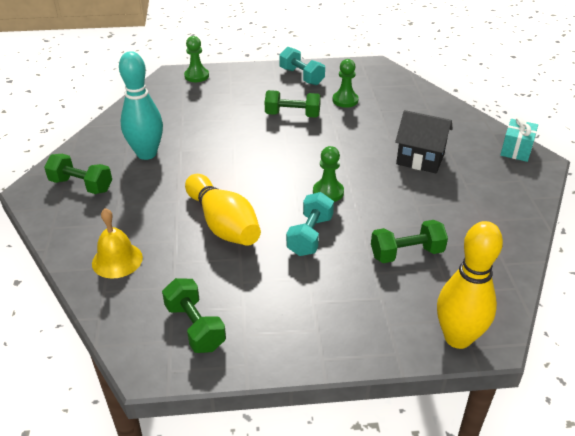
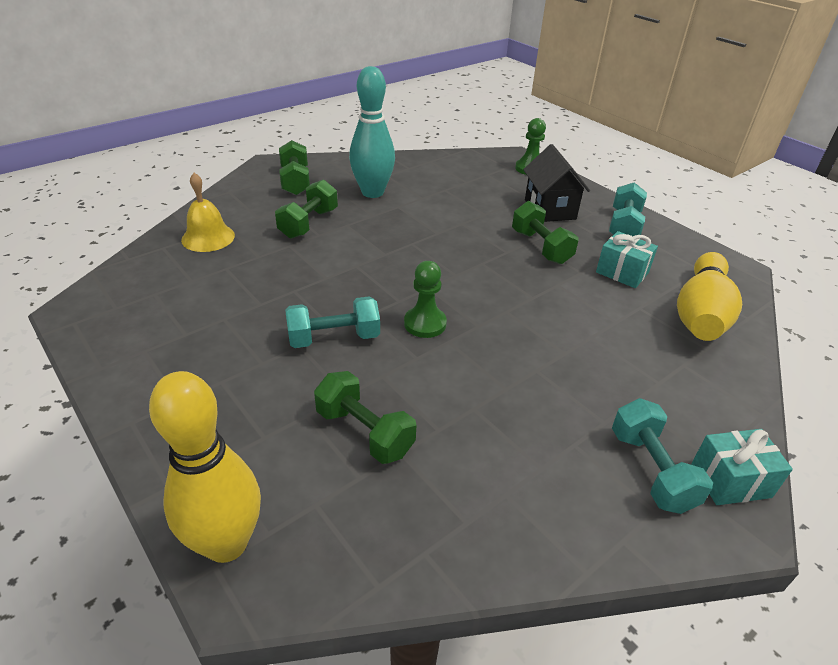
camera: 55 degrees right, 0 degrees up
green dumbbell [162,278,226,353] -> green dumbbell moved to [275,179,338,239]
yellow bowling pin [185,174,261,246] -> yellow bowling pin moved to [677,252,742,341]
green pawn [332,59,359,108] -> turquoise gift [596,231,658,288]
black house [395,110,453,173] -> black house moved to [523,144,590,222]
none -> turquoise dumbbell [612,398,713,514]

